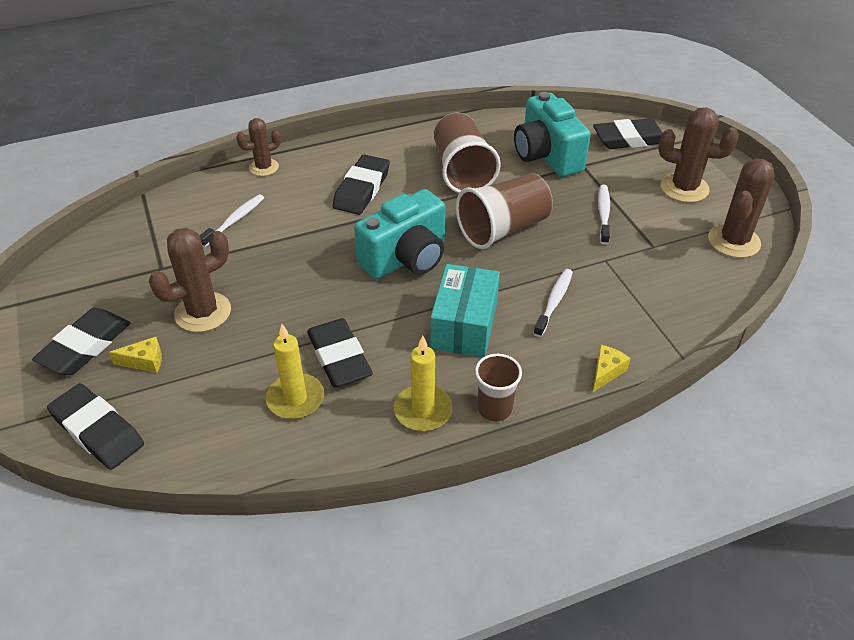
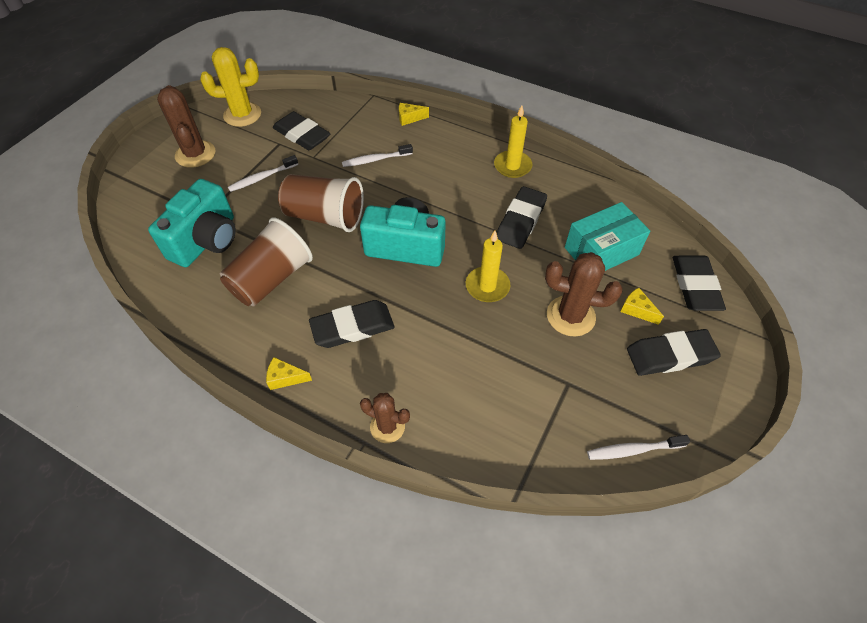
camera: 130 degrees left, 10 degrees up
white toothbrush [199,194,264,248] -> white toothbrush moved to [587,435,690,460]
yellow candle [266,324,324,419] -> yellow candle moved to [466,231,510,302]
turquoise box [430,264,500,357] -> turquoise box moved to [565,202,650,271]
brown cup [475,354,522,422] -> none
black eraser [593,118,663,149] -> black eraser moved to [273,111,330,150]
brown cactus [708,158,774,258] -> yellow cactus [200,47,261,127]
none -> yellow cheese [266,357,312,390]

